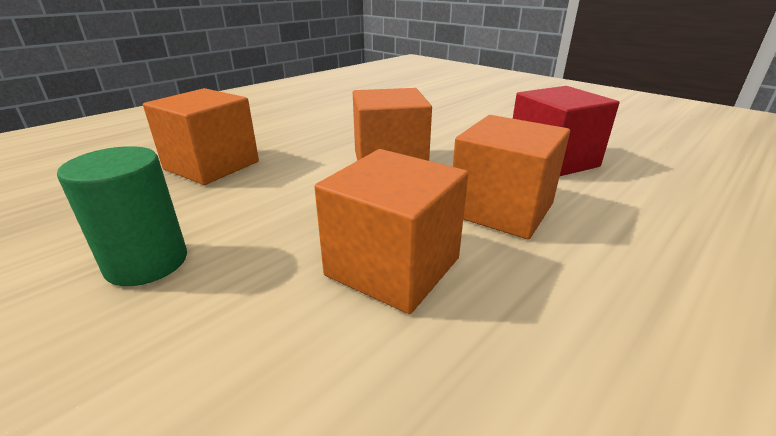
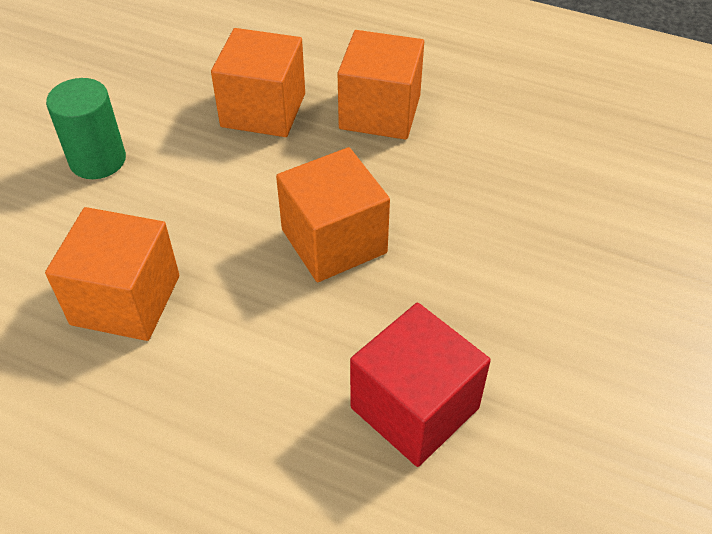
camera: 70 degrees right, 20 degrees up
orange cube [453,115,570,239] -> orange cube moved to [338,30,424,140]

